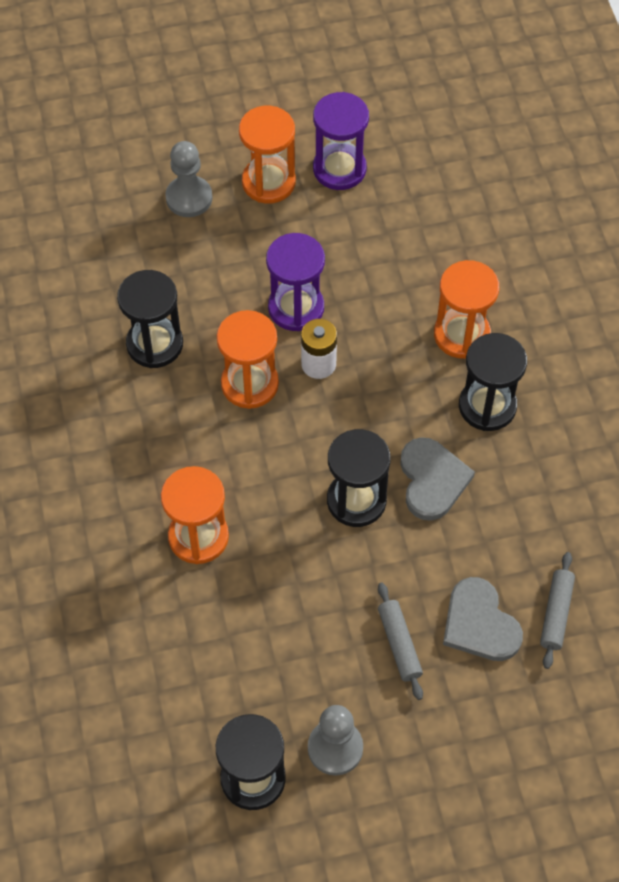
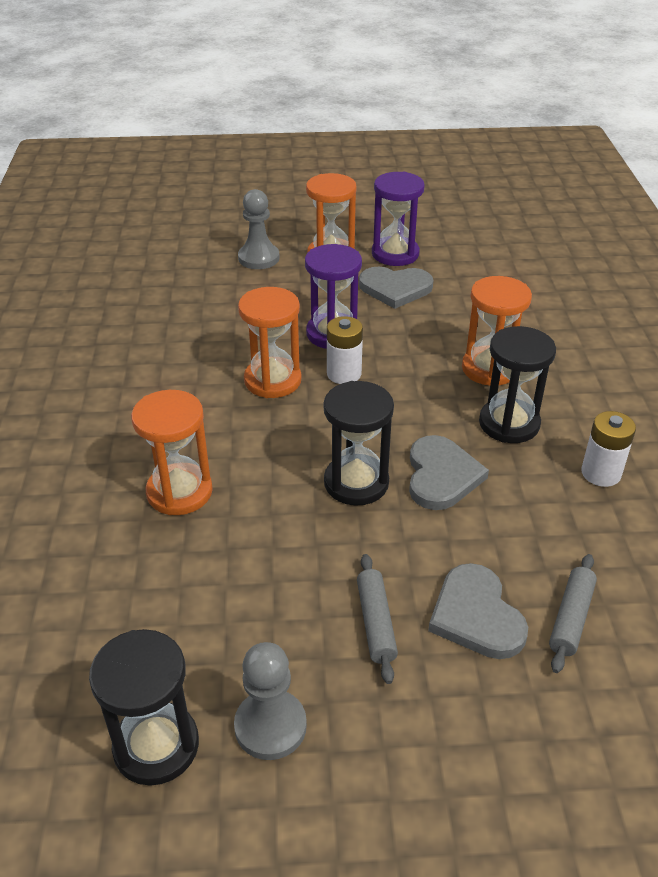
camera: 10 degrees right, 20 degrees down
black hourglass [117,270,183,368] -> none
none -> grey heart [359,267,433,309]
none -> white battery [581,411,636,487]

